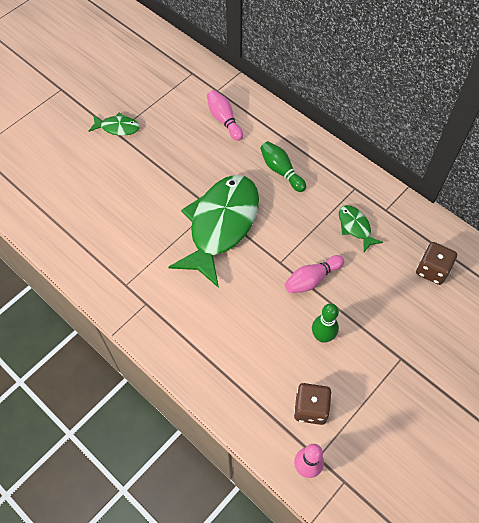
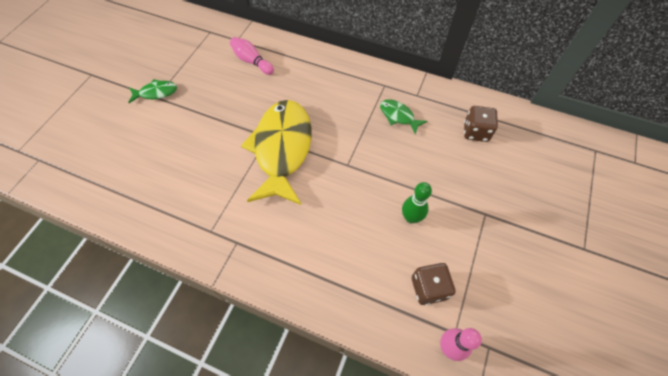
camera: 20 degrees left, 0 degrees up
green fish [168,175,259,288] -> yellow fish [241,100,312,205]
green bowling pin [260,141,306,192] -> none
pink bowling pin [285,255,344,293] -> none

